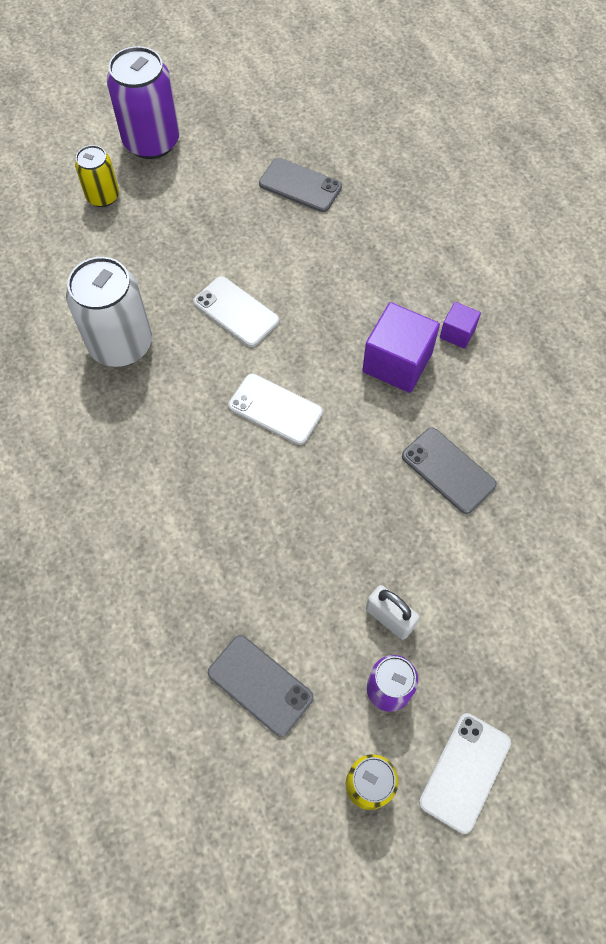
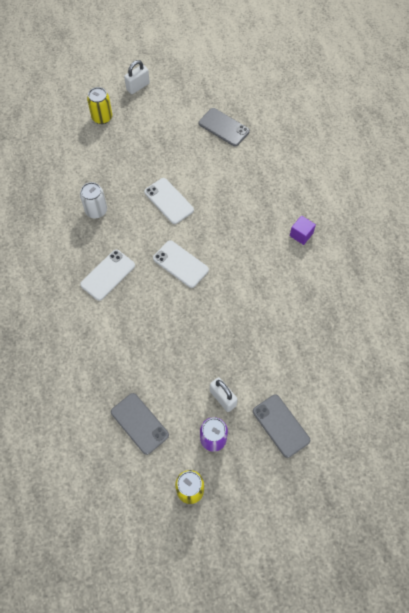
camera: 10 degrees right, 0 degrees up
white can [66,257,152,367] -> white can [80,182,107,218], size x0.57
purple can [107,46,180,159] -> white padlock [124,60,150,94]
purple cube [362,302,440,393] -> none
grey phone [402,428,497,514] -> grey phone moved to [253,395,310,458]
white phone [419,713,511,834] -> white phone moved to [80,250,135,301]

